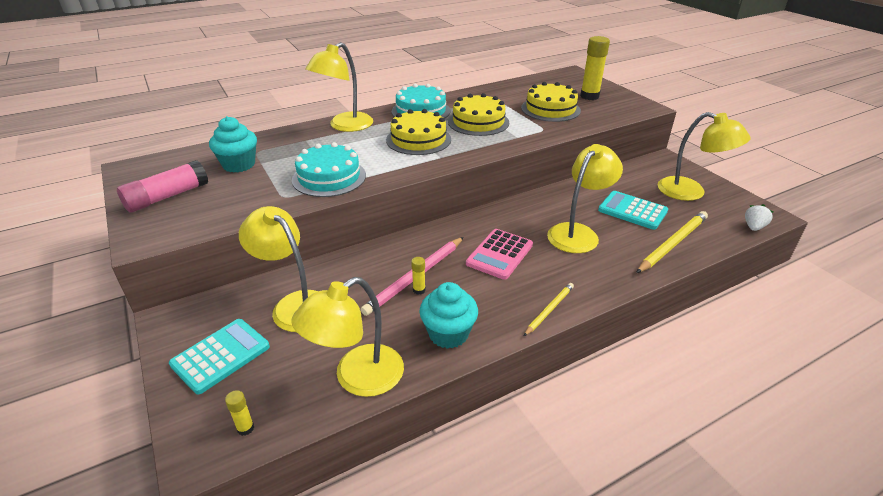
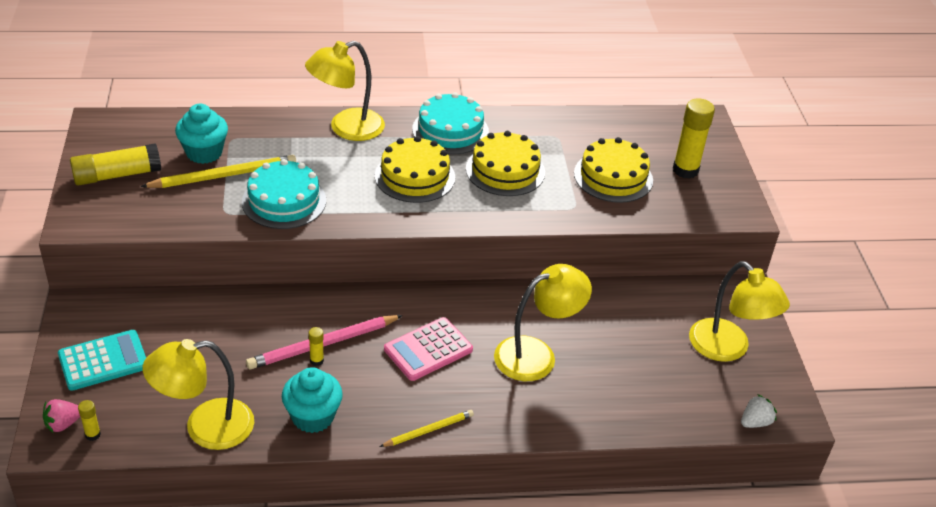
camera: 20 degrees right, 5 degrees up
pink glue stick [117,160,208,212] -> yellow glue stick [70,143,161,186]
yellow lamp [239,206,318,332] -> none
turquoise calculator [598,191,668,230] -> none
yellow pencil [636,211,708,273] -> yellow pencil moved to [140,155,296,188]
none -> pink strawberry [43,399,81,433]

